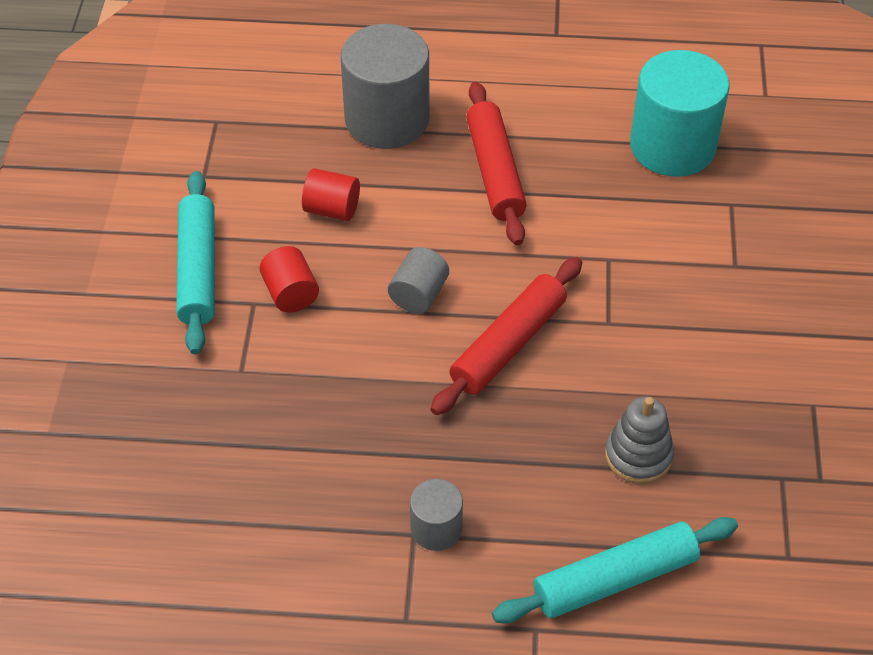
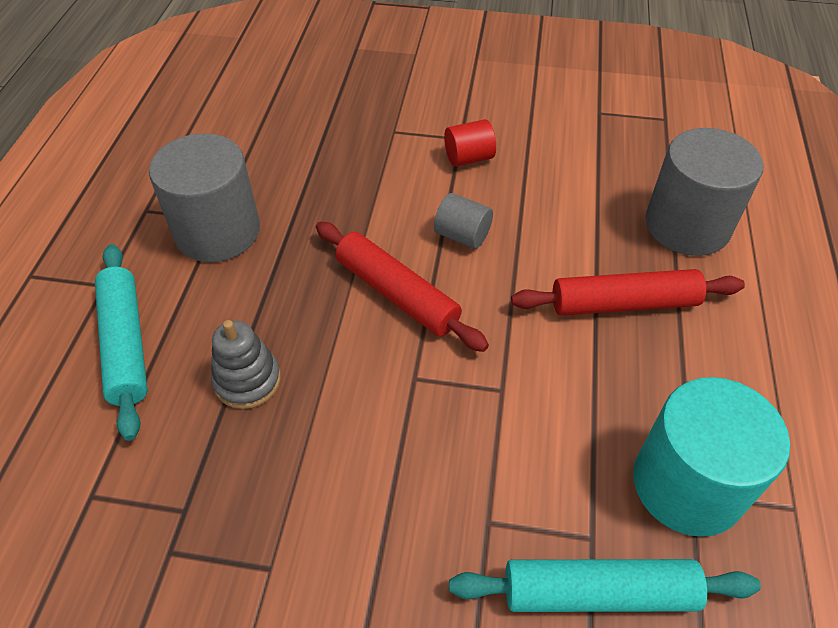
camera: 95 degrees right, 0 degrees up
turquoise rolling pin [176,171,215,354] -> turquoise rolling pin moved to [449,559,761,612]
red cylinder [302,168,360,221] -> none
grey cylinder [410,479,463,551] -> grey cylinder [149,133,260,262], size x2.02

